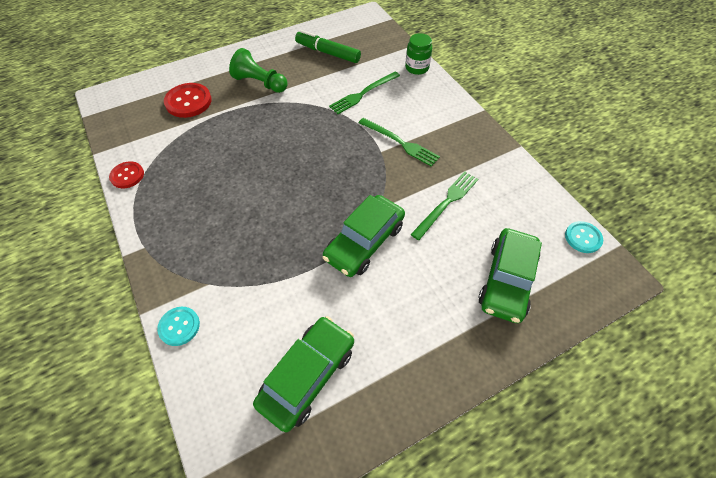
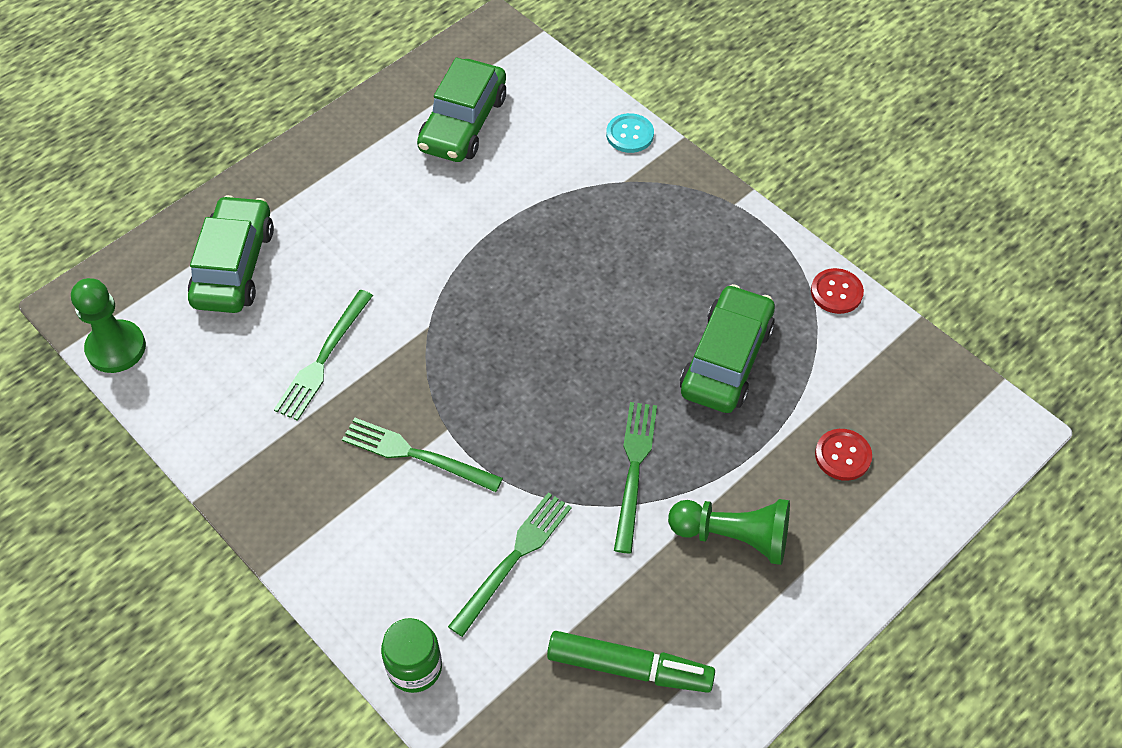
camera: 165 degrees right, 0 degrees up
red button [164,83,212,118] -> red button [815,429,872,481], size x0.63
green car [323,195,405,277] -> green car moved to [680,284,775,413]
turquoise button [565,221,603,253] -> green pawn [71,278,146,373]
none -> green fork [614,402,657,553]

